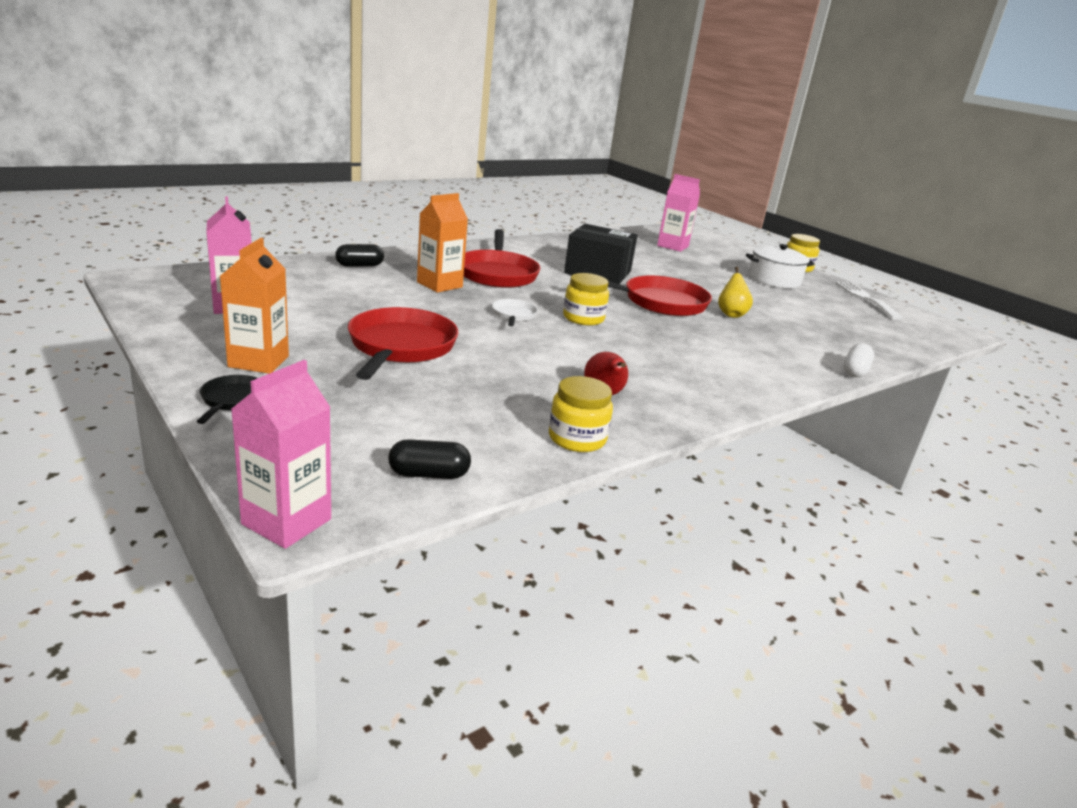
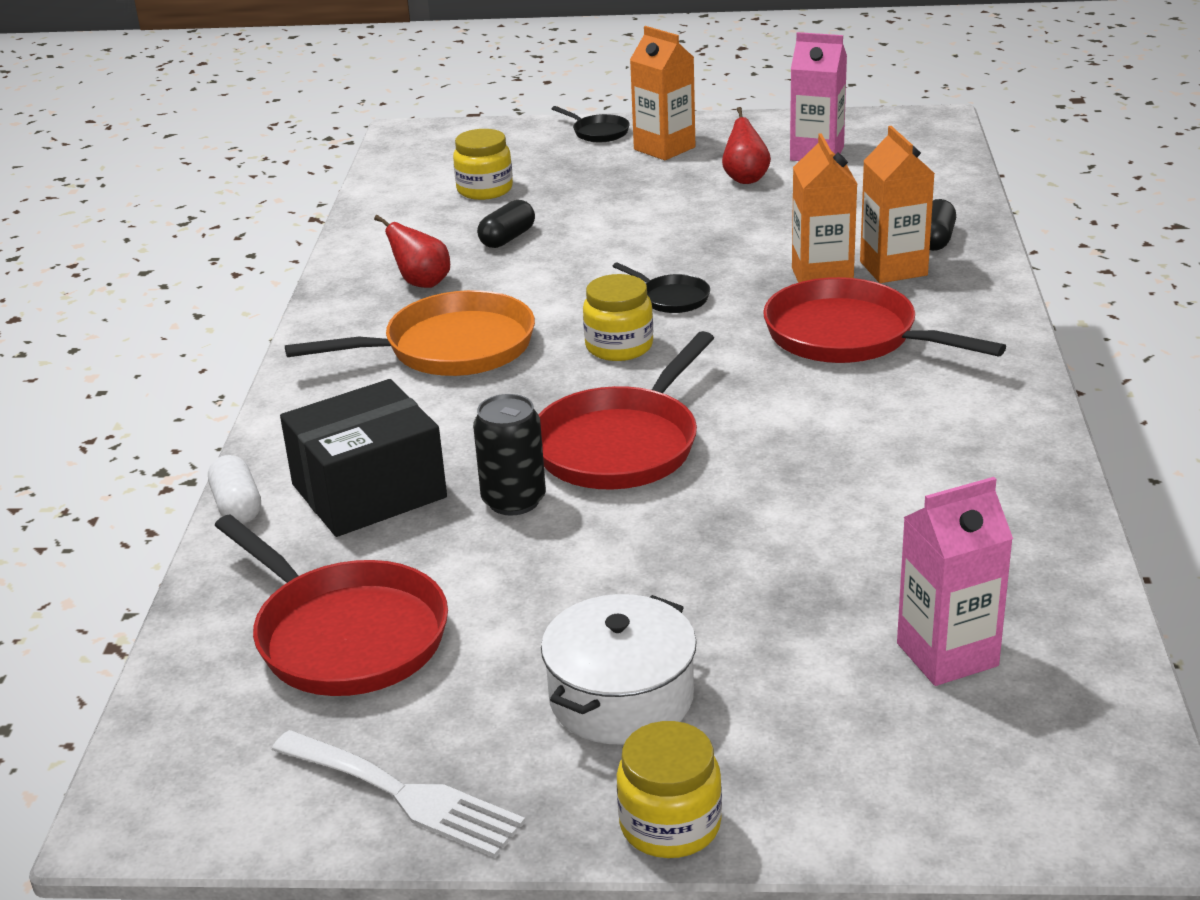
camera: 135 degrees right, 5 degrees up
pink carton [231,360,331,549] -> none
red pan [348,307,459,380] -> red pan moved to [214,514,448,696]
black capsule [388,439,471,479] -> black capsule moved to [477,200,535,248]
white pan [492,299,538,326] -> black pan [613,262,710,313]
yellow jar [549,376,613,452] -> yellow jar moved to [453,129,513,200]
black box [564,224,637,284] -> black box moved to [280,379,447,537]
yellow pear [718,267,753,318] -> black can [473,394,546,515]
none -> orange pan [285,290,535,376]
none -> red pear [722,107,771,184]
none -> orange carton [860,126,935,283]

